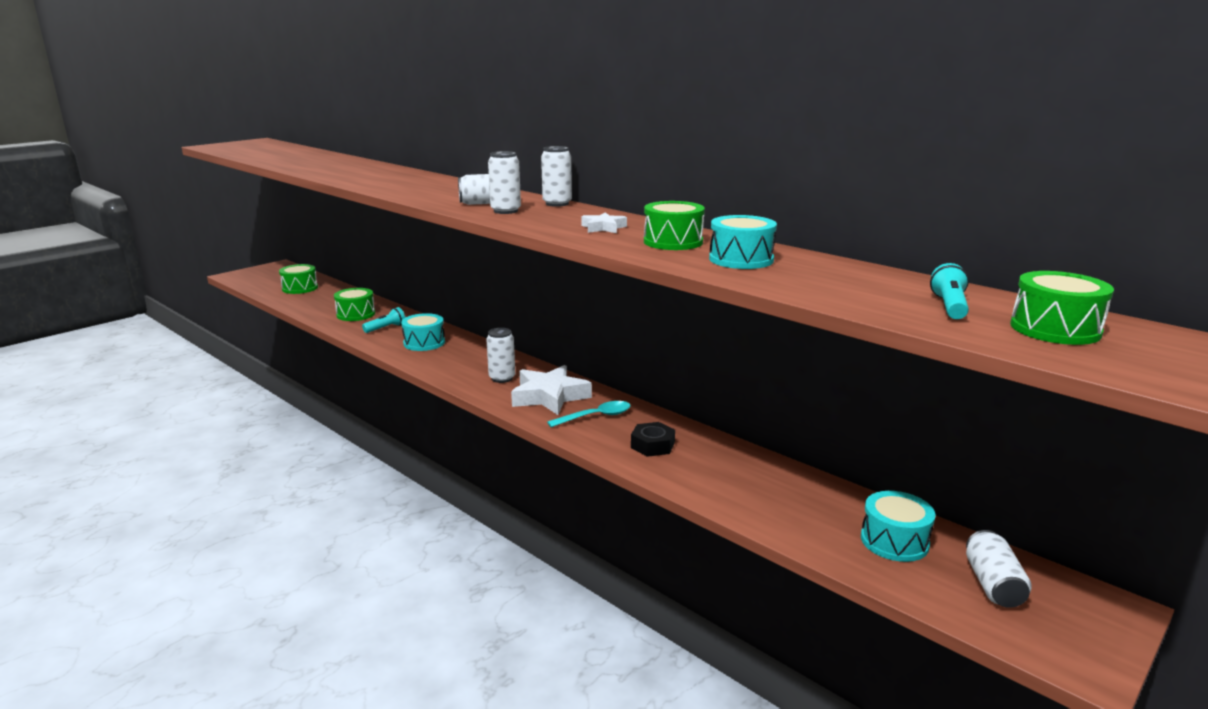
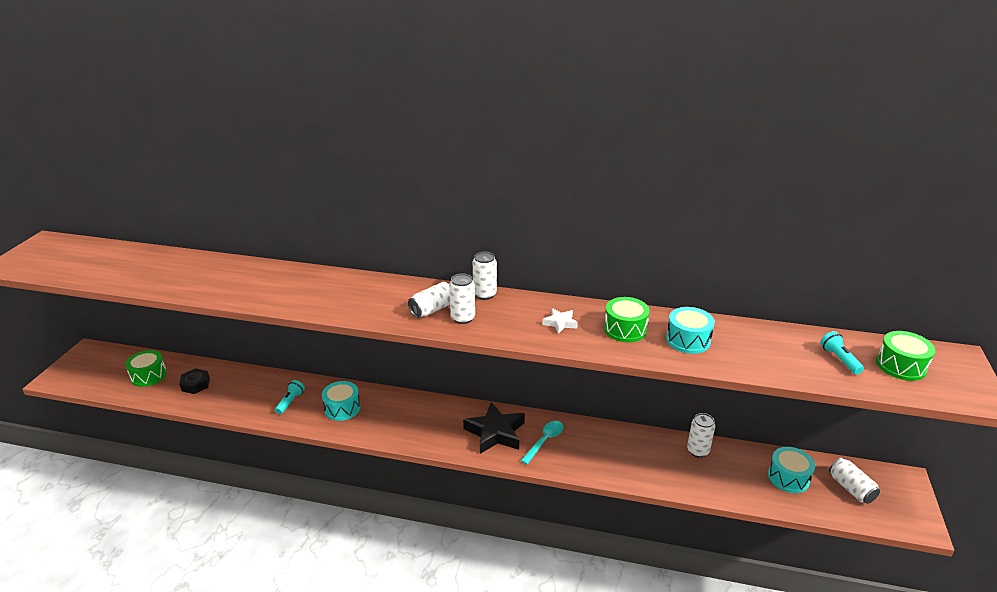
camera: 30 degrees left, 10 degrees up
green drum [334,288,375,321] -> none
white can [486,328,515,383] -> white can moved to [687,413,715,458]
white star [511,365,592,415] -> black star [463,402,525,454]
black nut [631,422,675,457] -> black nut moved to [179,368,210,394]

